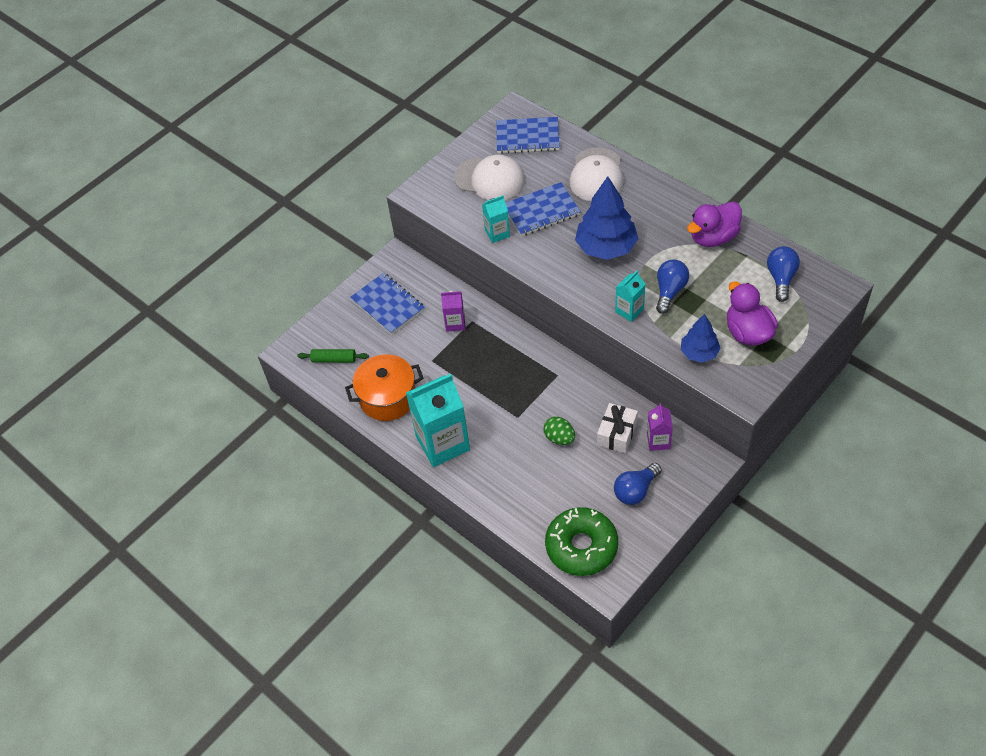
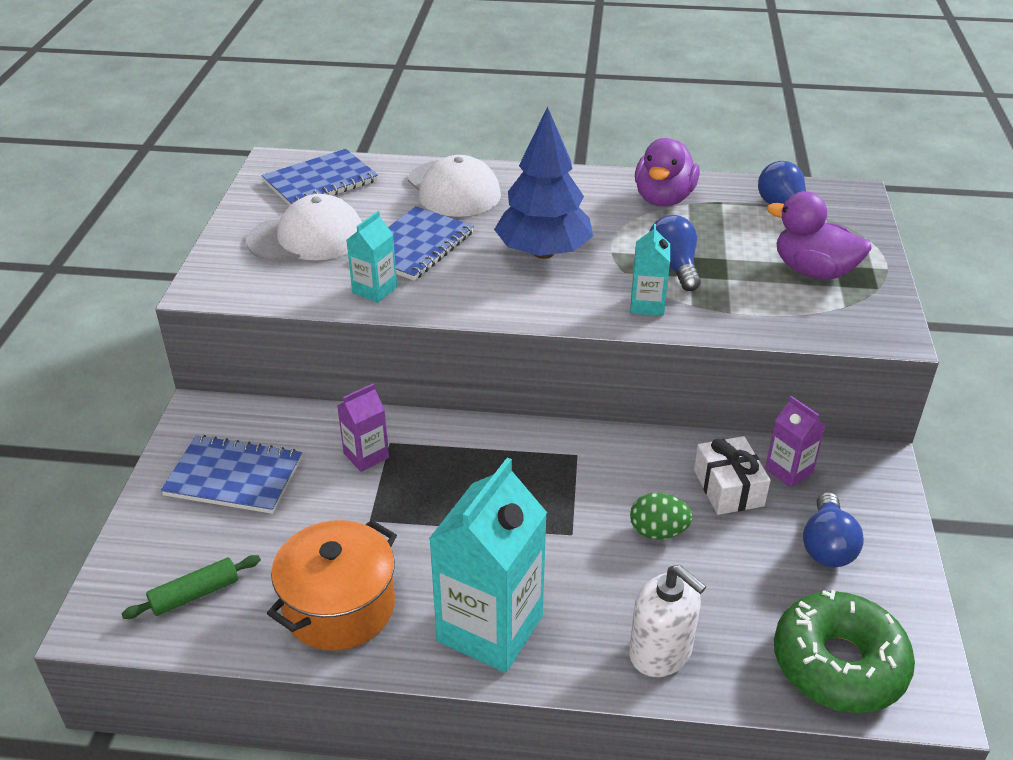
camera: 40 degrees left, 15 degrees down
blue tree [681,314,721,363] -> none
none -> white soap dispenser [629,565,707,677]

